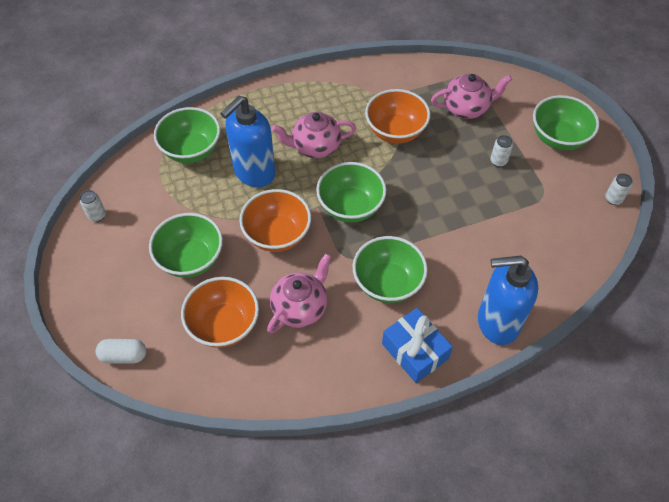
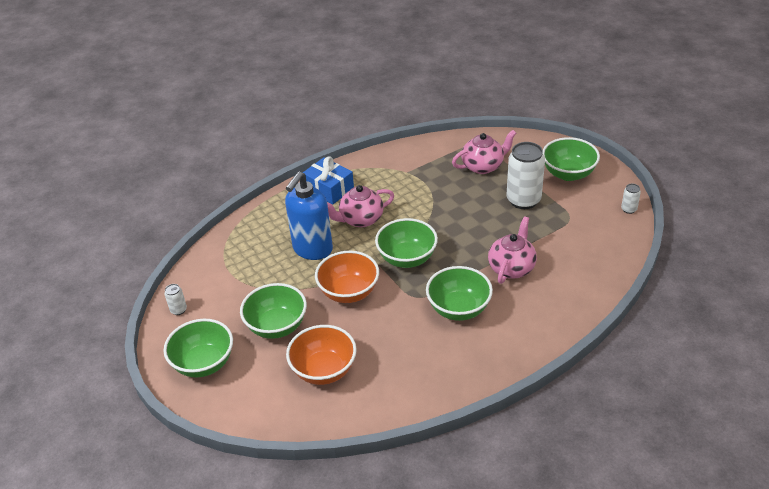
camera: 10 degrees left, 15 degrees down
white capsule [95,339,146,364] -> none
green bowl [154,107,220,163] -> green bowl moved to [163,319,233,378]
pink teapot [267,253,331,334] -> pink teapot moved to [488,216,537,284]
orange bowl [365,89,430,144] -> none
blue gift [382,308,453,383] -> blue gift moved to [303,157,354,205]
blue soap dispenser [478,256,538,345] -> none
white can [490,135,513,167] -> white can [507,142,545,209], size x2.23

